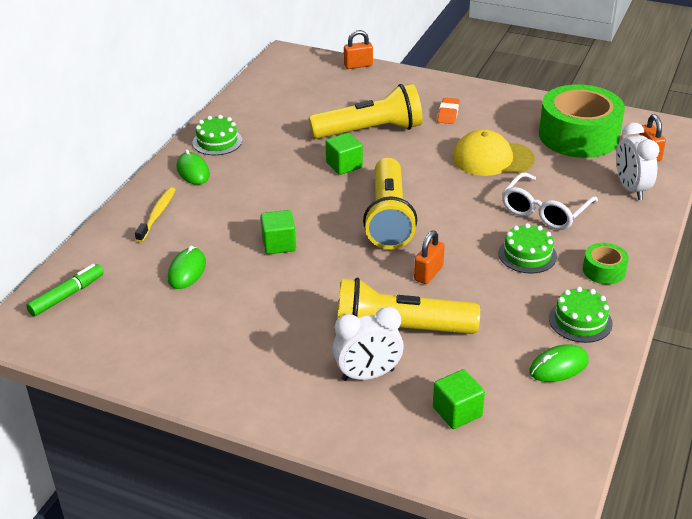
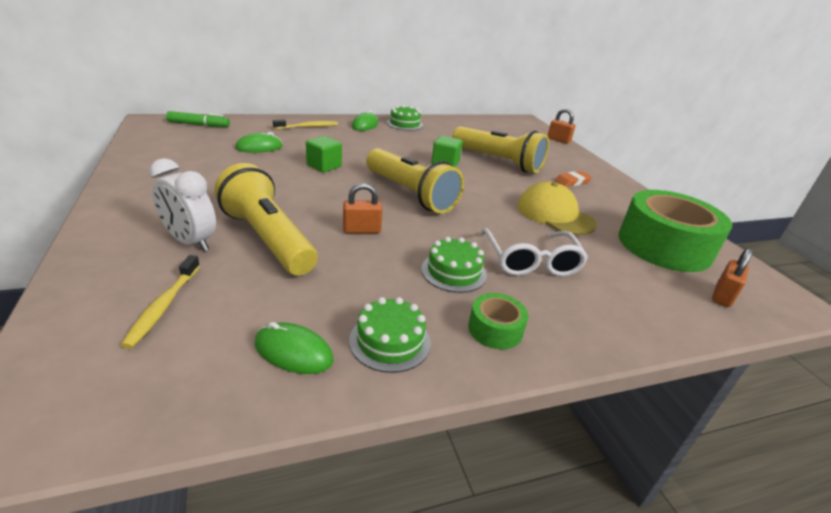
camera: 45 degrees right, 5 degrees down
yellow flashlight [363,158,417,249] -> yellow flashlight turned 90 degrees counterclockwise [366,148,464,214]
green cube [433,369,485,429] -> yellow toothbrush [121,255,200,349]
white glasses [502,172,598,230] -> white glasses turned 90 degrees counterclockwise [481,228,588,277]
white clock [616,123,659,200] -> none

